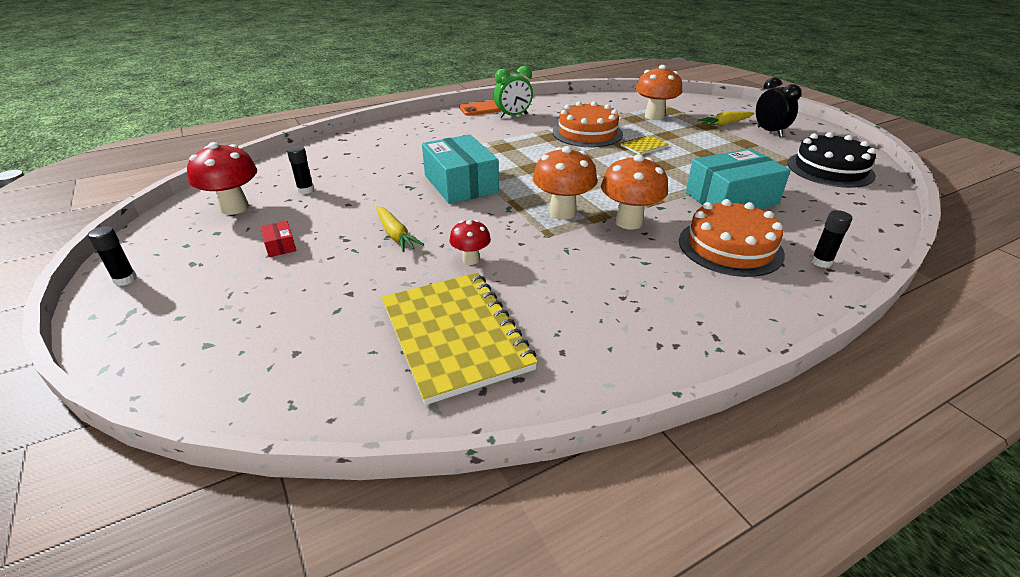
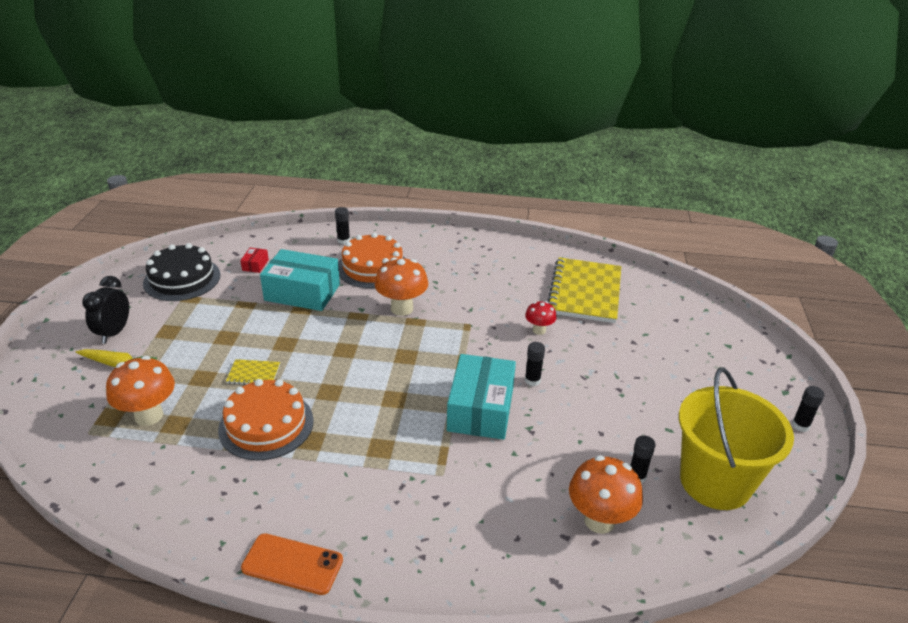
camera: 145 degrees left, 0 degrees up
red mushroom [187,142,257,215] -> yellow bucket [679,368,794,510]
red box [260,221,296,257] -> red box moved to [240,248,269,273]
yellow carrot [376,206,424,252] -> none
green clock [494,66,533,118] -> none
orange mushroom [533,146,597,220] -> orange mushroom moved to [569,455,643,534]
none -> black glue stick [525,342,545,386]

